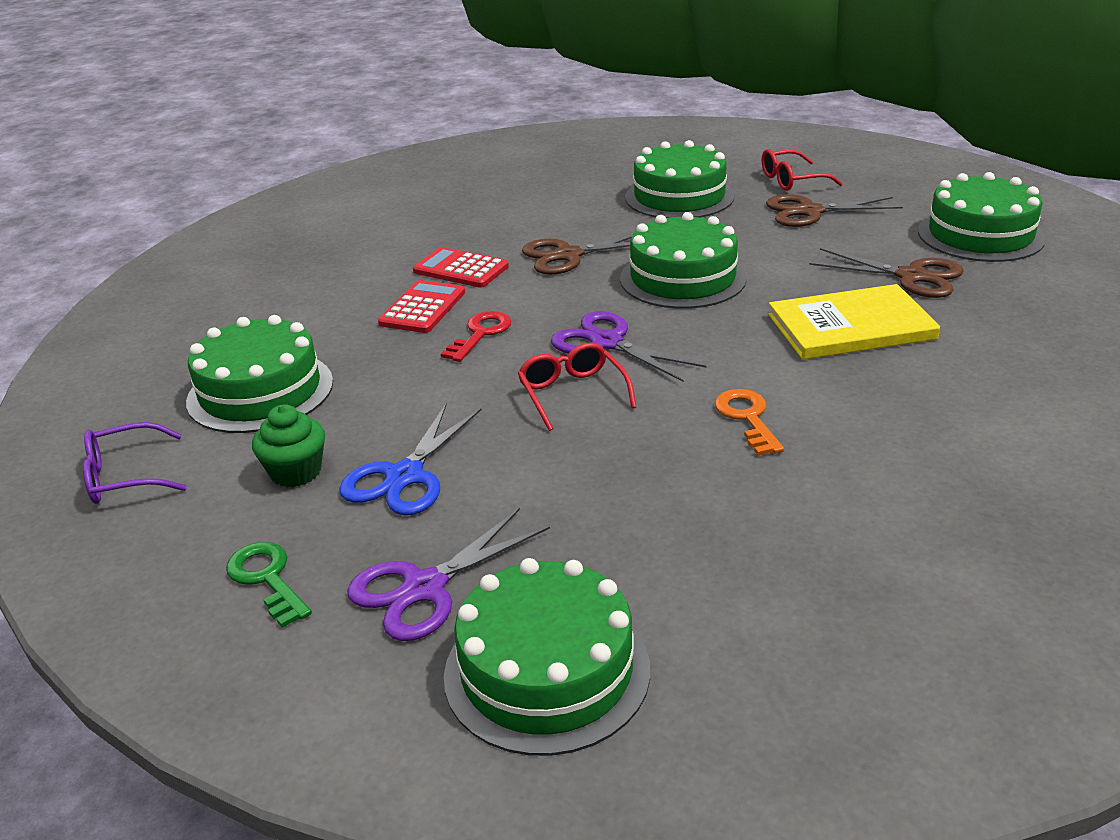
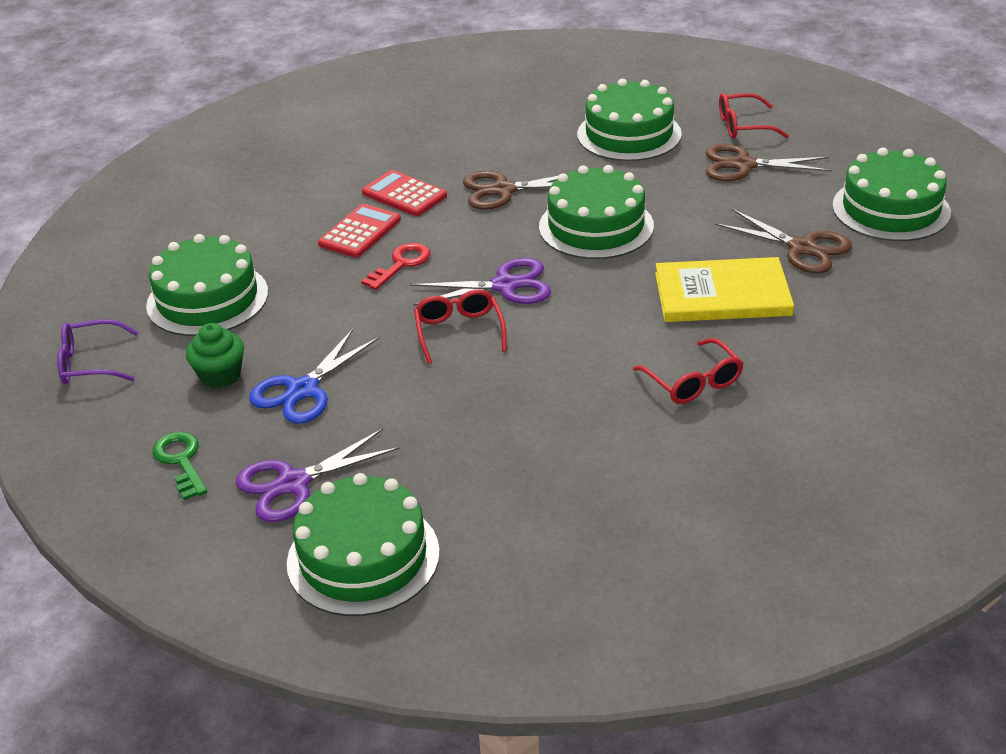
camera: 10 degrees right, 5 degrees up
purple scissors [551,311,707,382] -> purple scissors turned 120 degrees clockwise [410,258,551,306]
orange key [715,389,784,456] -> none
none -> red glasses [633,338,743,404]

